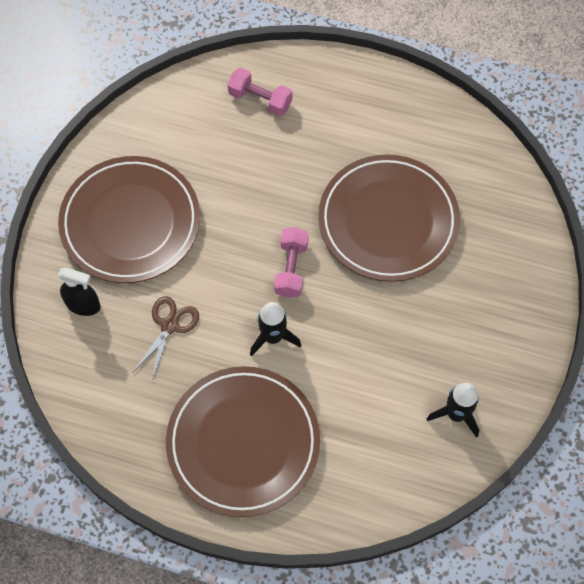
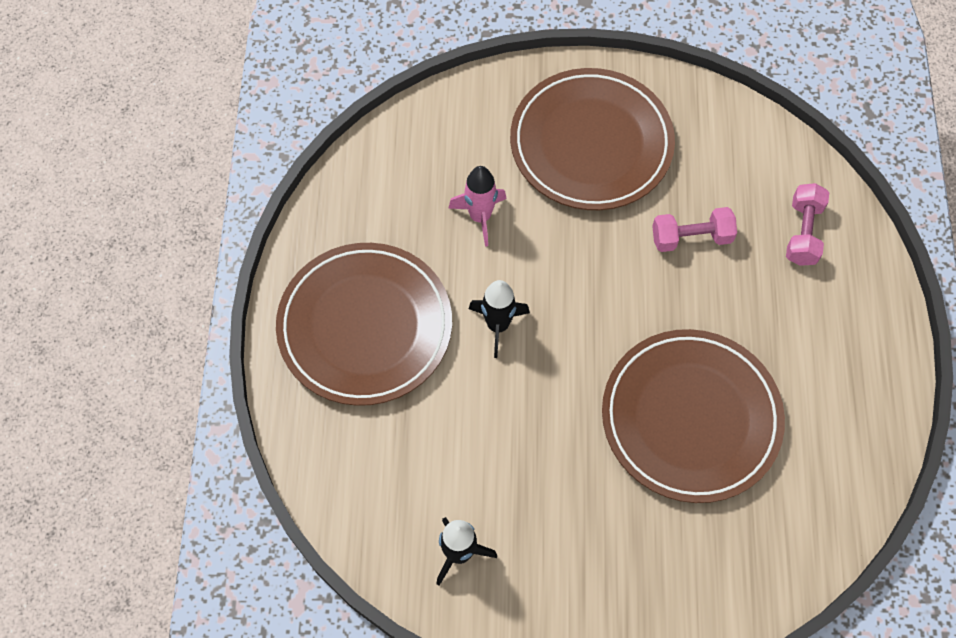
camera: 75 degrees right, 0 degrees up
black spray bottle [58,268,101,316] -> none
brown scissors [132,296,199,381] -> pink rocket [448,166,506,247]
pink dumbbell [274,227,309,298] -> pink dumbbell moved to [652,207,737,252]

